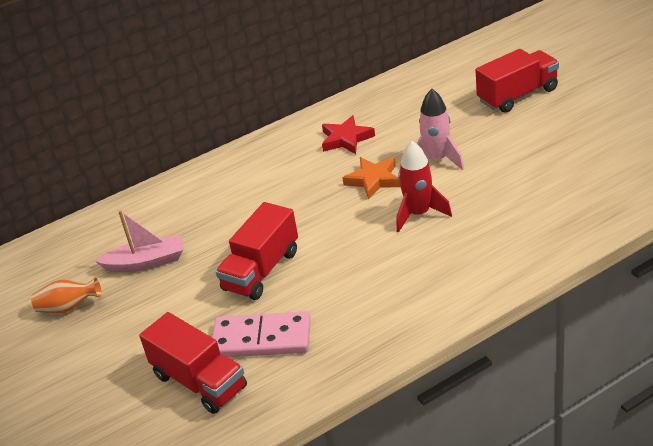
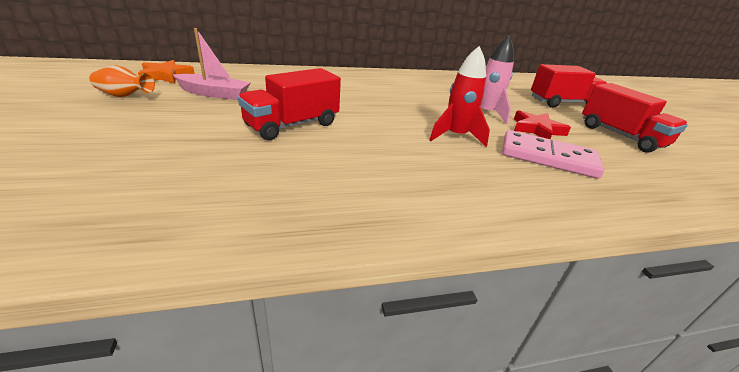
camera: 10 degrees right, 5 degrees down
red truck [139,312,247,414] -> red truck moved to [582,83,688,153]
pink domino [212,311,311,357] -> pink domino moved to [502,130,605,178]
red star [322,115,375,154] -> red star moved to [514,110,571,139]
orange star [342,157,401,200] -> orange star moved to [138,60,195,84]

